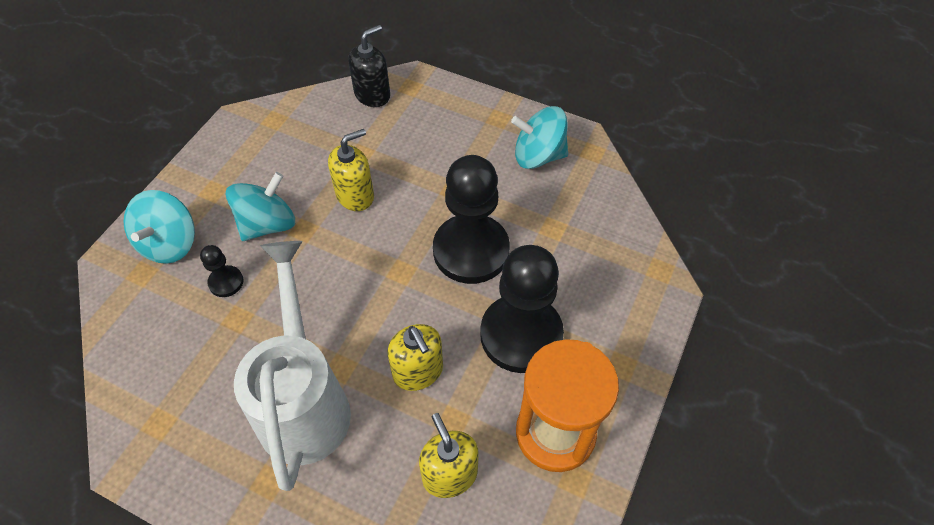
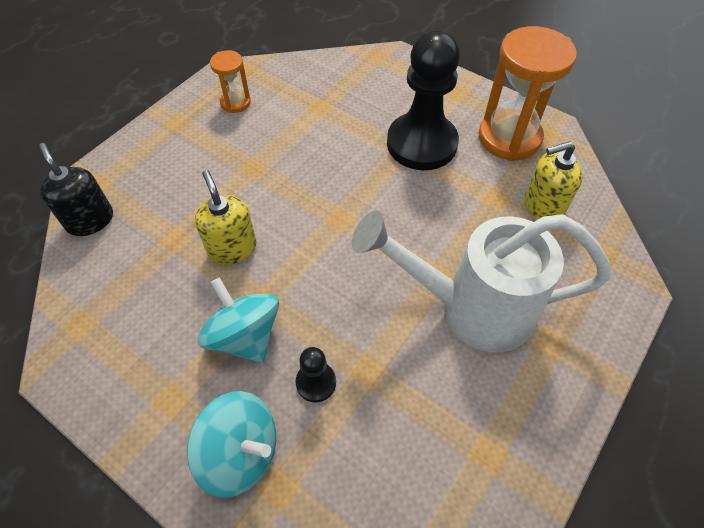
camera: 80 degrees left, 0 degrees up
yellow soap dispenser [387,324,443,391] -> none
black pawn [433,155,510,284] -> none
turquoise spinning top [511,106,568,169] -> orange hourglass [210,50,251,113]

